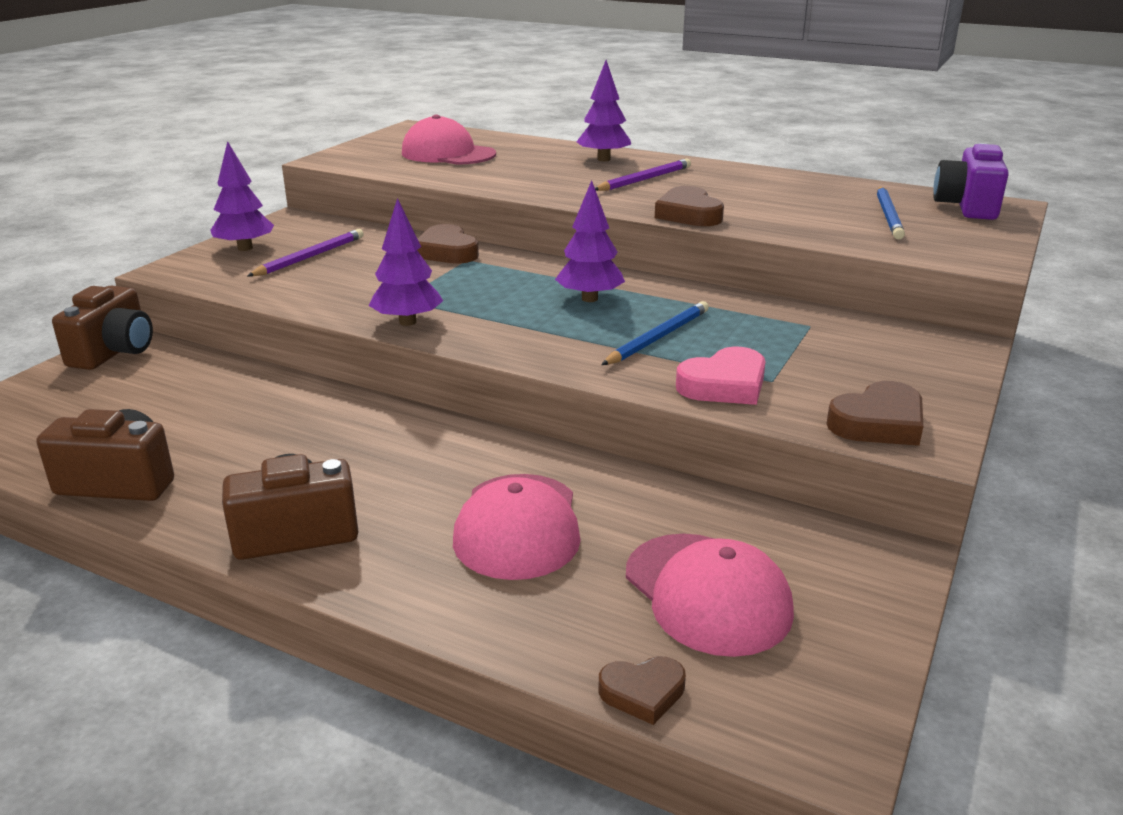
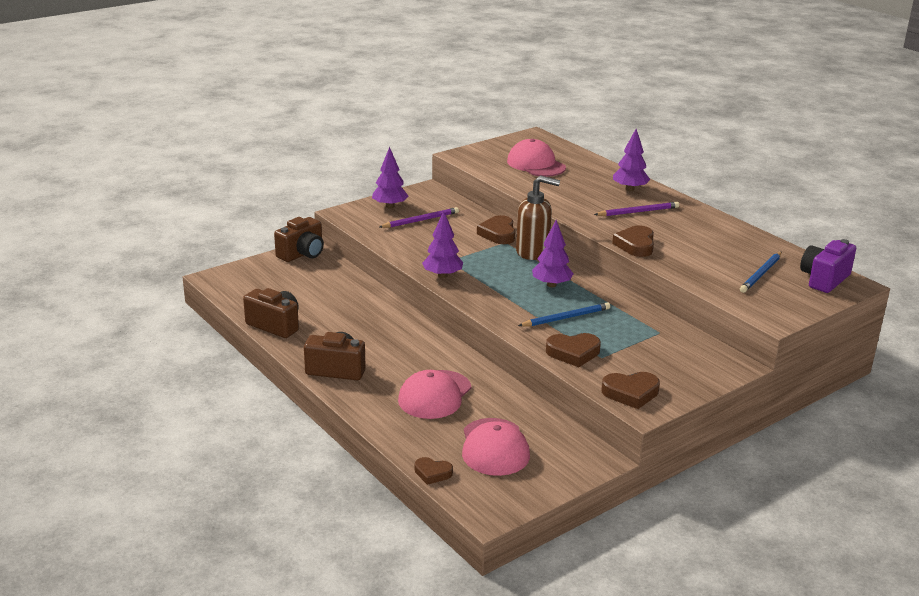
camera: 25 degrees right, 0 degrees up
pink heart [676,347,766,405] -> brown heart [546,333,601,367]
none -> brown soap dispenser [516,175,560,260]

